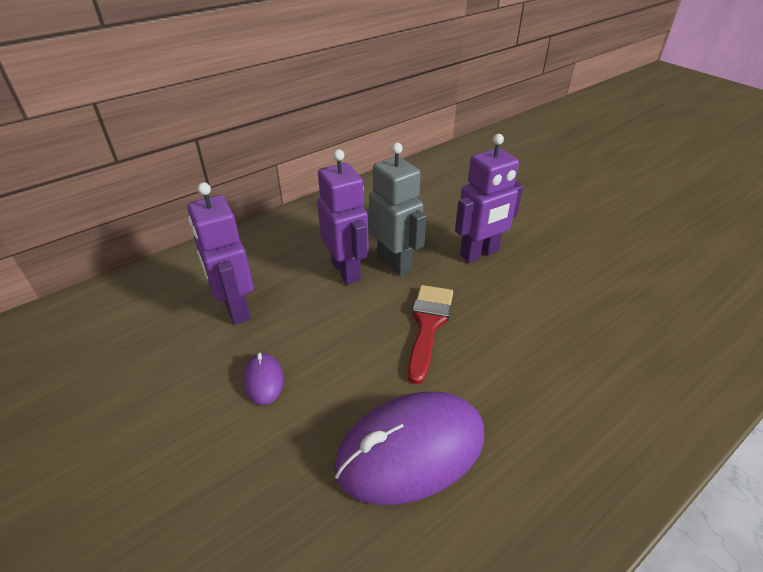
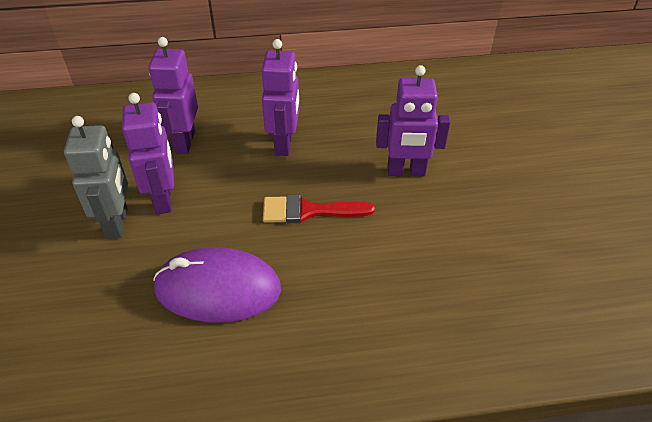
camera: 30 degrees right, 5 degrees up
purple mouse [243,353,284,405] -> purple robot [122,93,174,214]
grey robot [369,143,426,276] -> grey robot moved to [64,116,128,239]
red brush [408,285,453,384] -> red brush turned 135 degrees counterclockwise [263,195,375,223]

